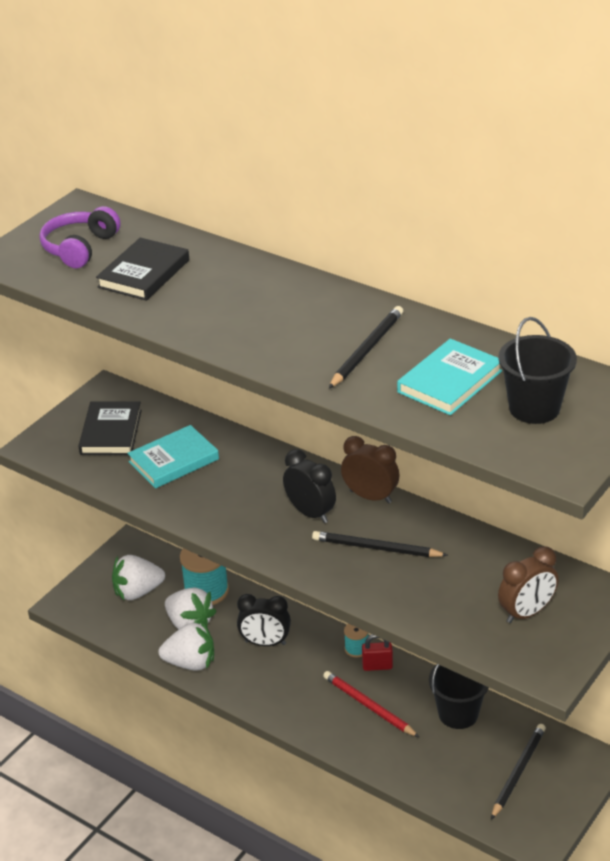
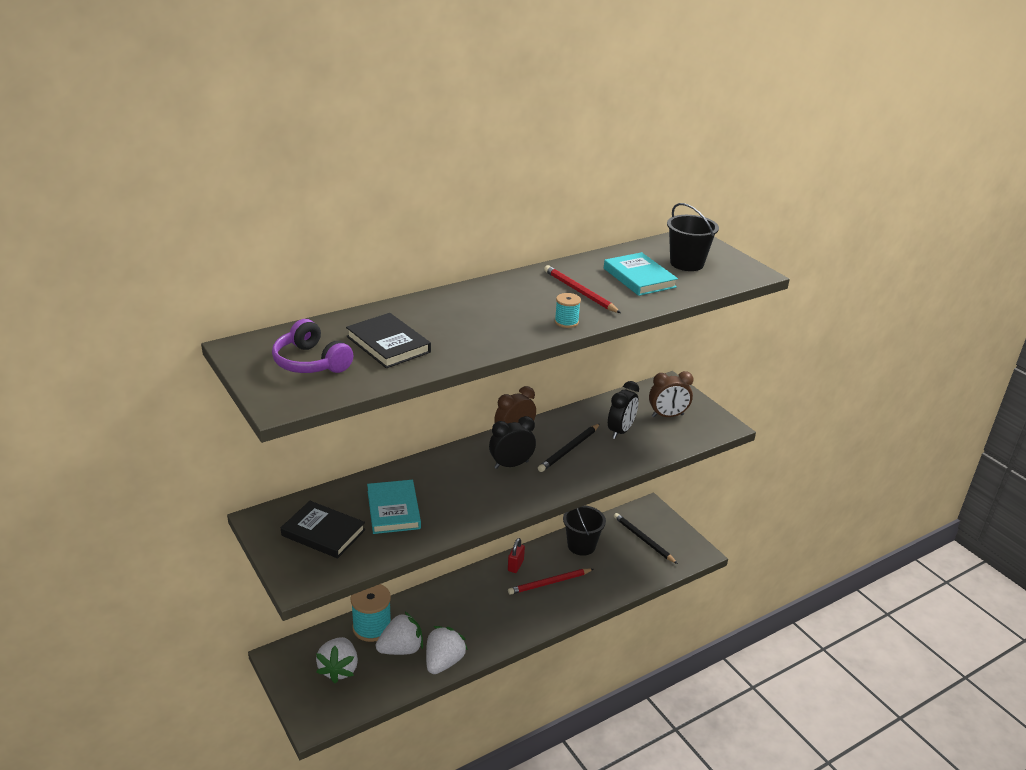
camera: 70 degrees left, 5 degrees down
black clock [237,594,291,646] -> black clock moved to [608,381,639,439]
black pencil [329,306,403,389] -> red pencil [544,265,621,313]
turquoise spool [344,623,368,658] -> turquoise spool moved to [555,293,581,328]
brown clock [498,546,559,623] -> brown clock turned 90 degrees clockwise [649,371,694,417]

